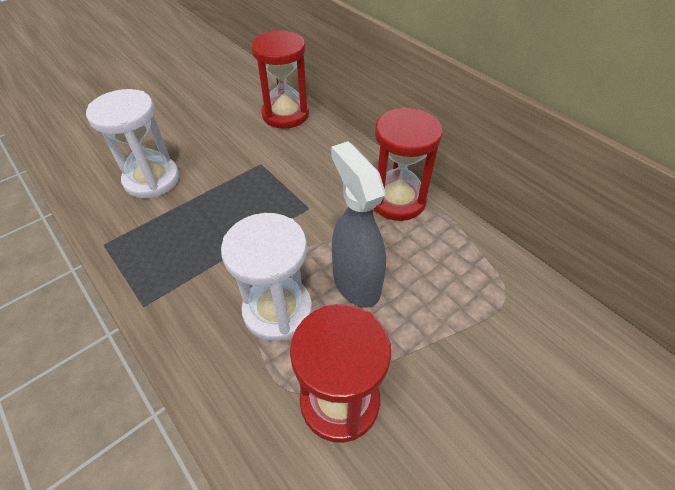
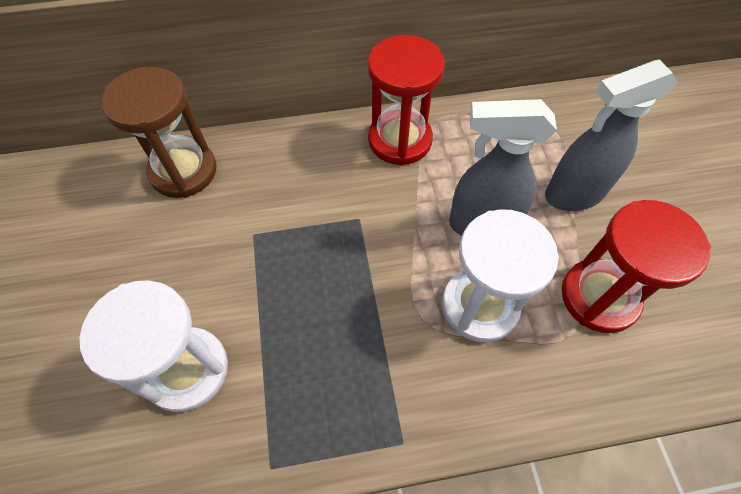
camera: 60 degrees left, 10 degrees up
red hourglass [251,30,309,129] -> brown hourglass [101,67,217,198]
none -> grey spray bottle [545,59,678,211]

